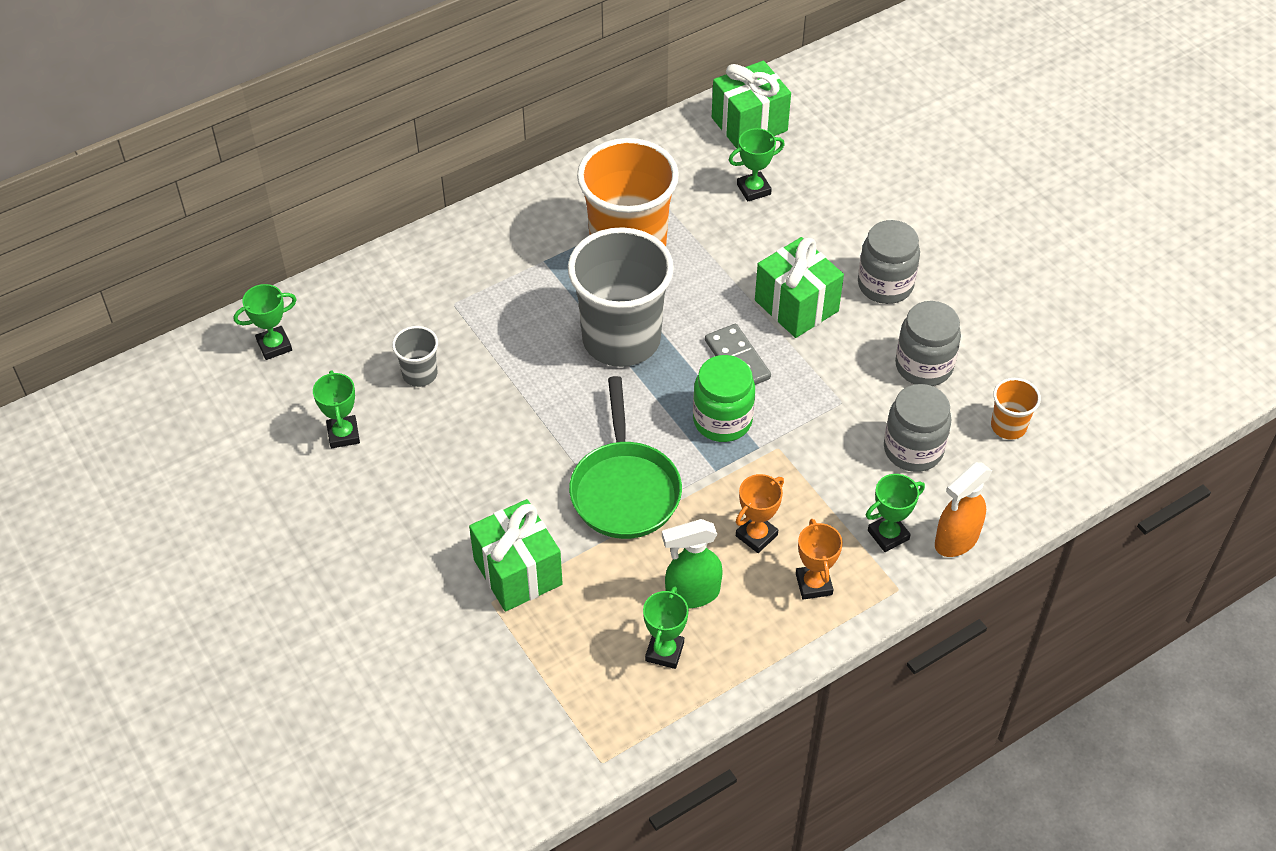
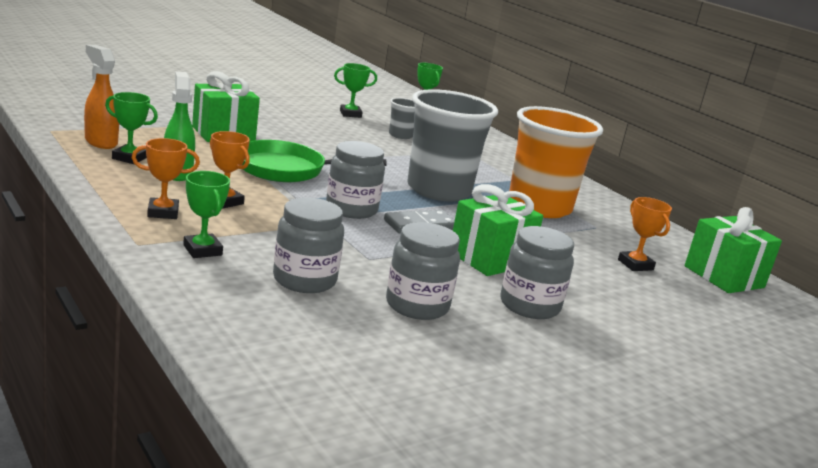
camera: 85 degrees right, 30 degrees down
green jar [693,355,755,442] -> grey jar [326,141,385,219]
green trophy [729,128,785,202] -> orange trophy [618,197,672,271]
orange spray bottle [935,462,992,557] -> orange spray bottle moved to [84,45,119,149]
orange cup [991,378,1041,440] -> none

